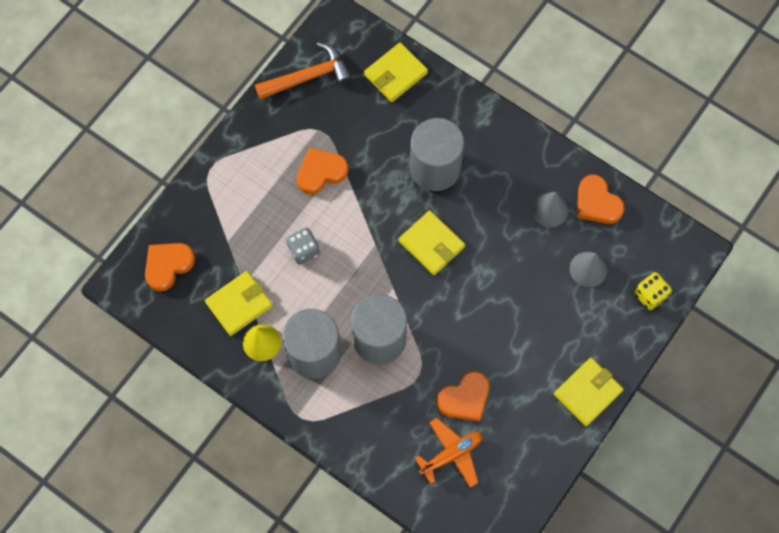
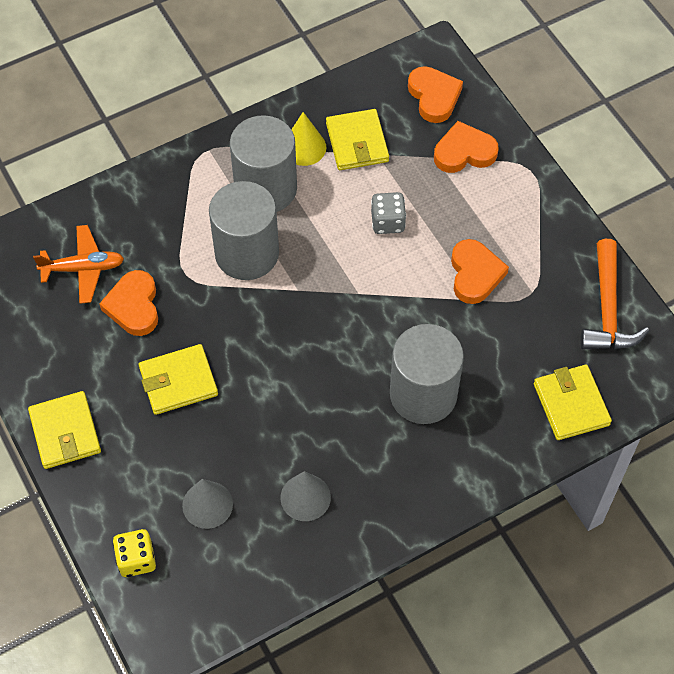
camera: 115 degrees right, 10 degrees down
yellow wallet [399,210,465,275] -> yellow wallet moved to [139,344,218,415]
orange plane [415,418,482,488] -> orange plane turned 90 degrees counterclockwise [33,225,124,304]
orange heart [577,174,624,224] -> orange heart moved to [434,121,499,173]

